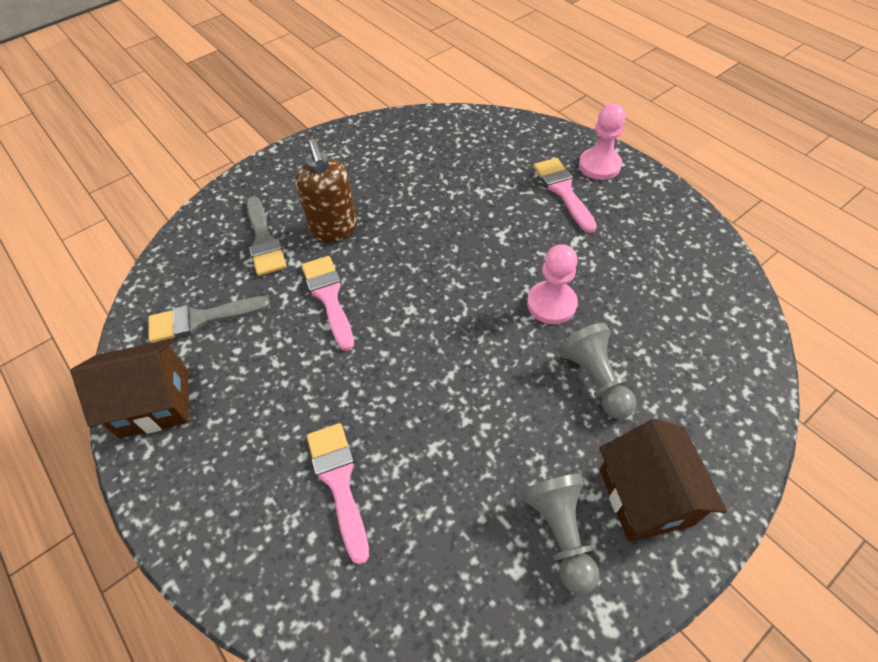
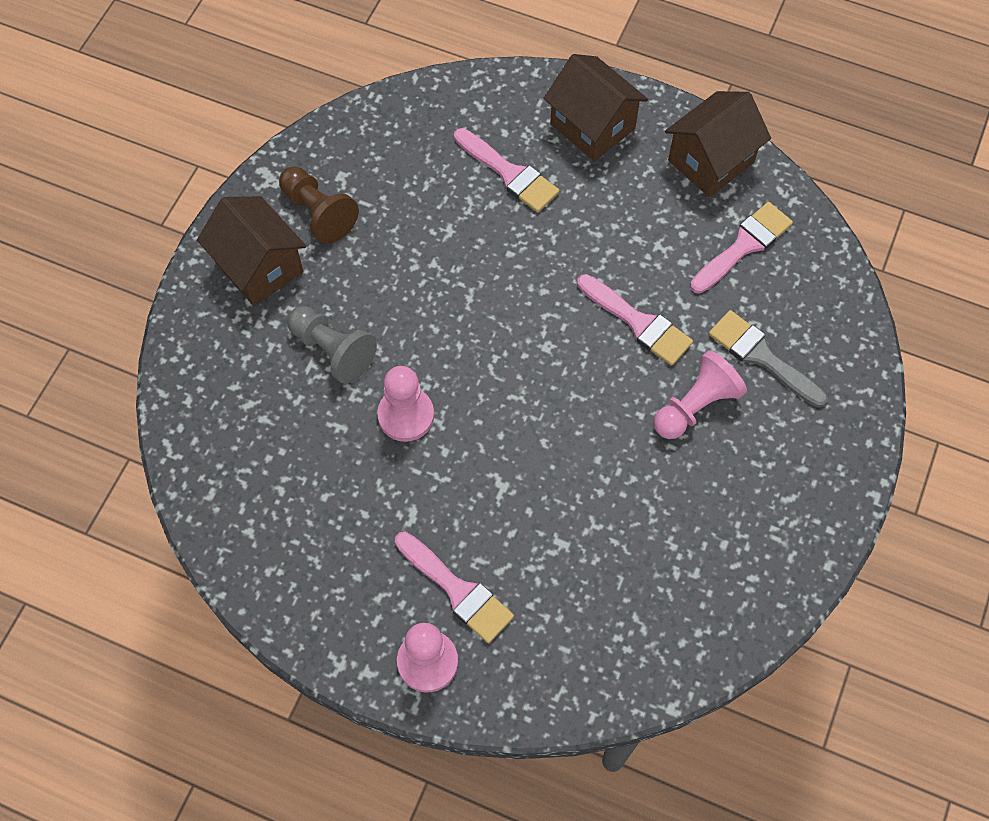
camera: 150 degrees right, 10 degrees up
grey brush [148,296,270,343] -> pink brush [690,202,793,294]
brown soap dispenser [295,139,357,242] -> pink pawn [654,350,747,439]
grey pawn [520,474,600,594] -> brown pawn [279,166,359,244]
none -> brown house [544,54,648,162]

